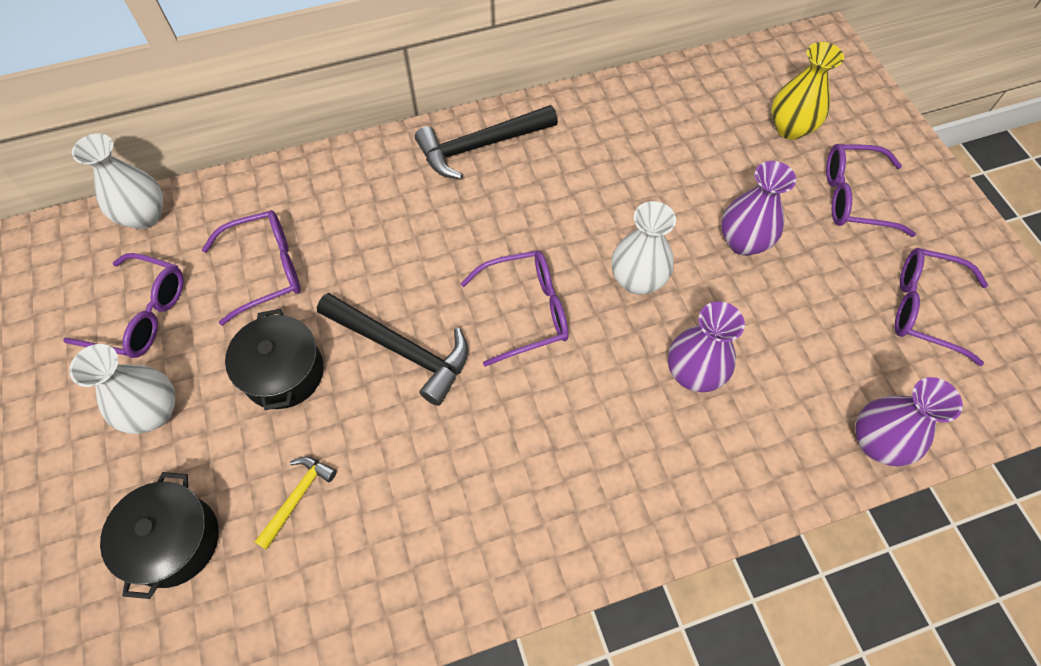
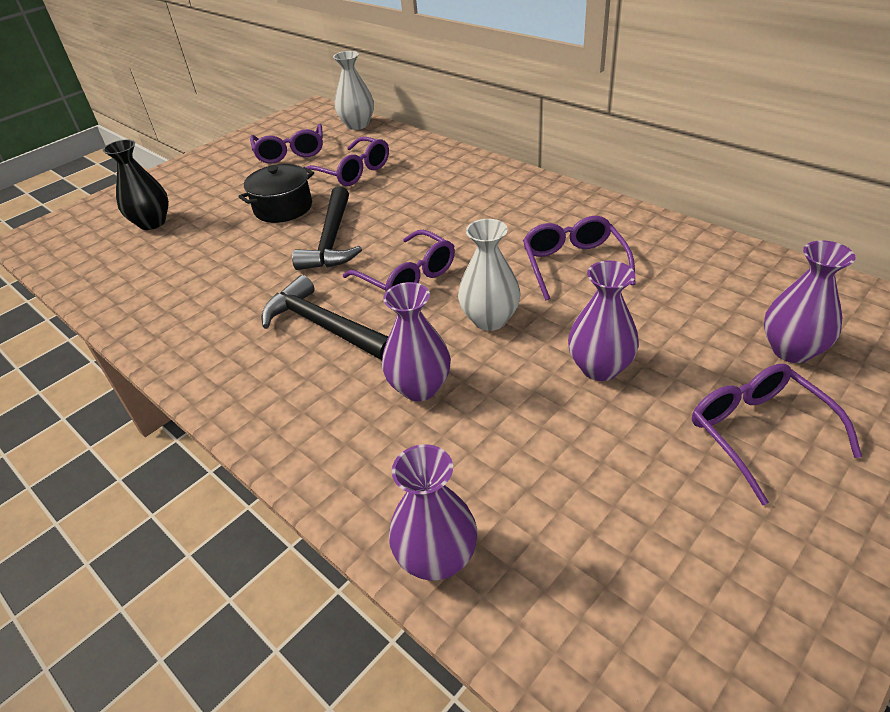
camera: 65 degrees right, 20 degrees down
white vase [69,344,175,434] -> none
black pot [100,472,219,599] -> black vase [103,139,169,230]
yellow hammer [255,456,337,550] -> none
black hammer [415,105,558,179] -> black hammer moved to [261,275,388,360]
yellow vase [771,42,844,140] -> purple vase [764,240,855,363]
purple glasses [895,248,988,366] -> purple glasses moved to [523,216,636,300]

